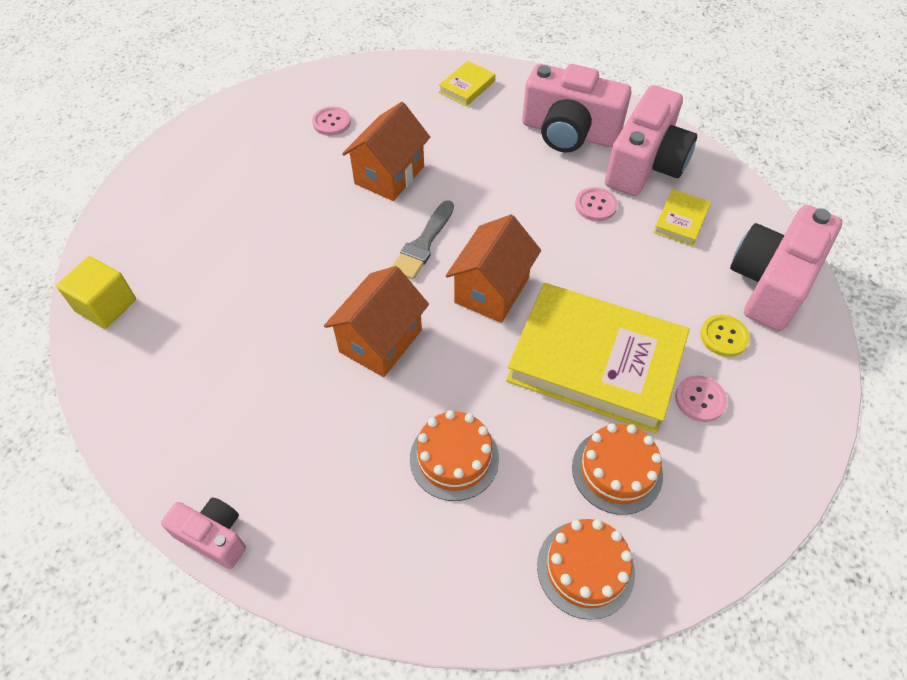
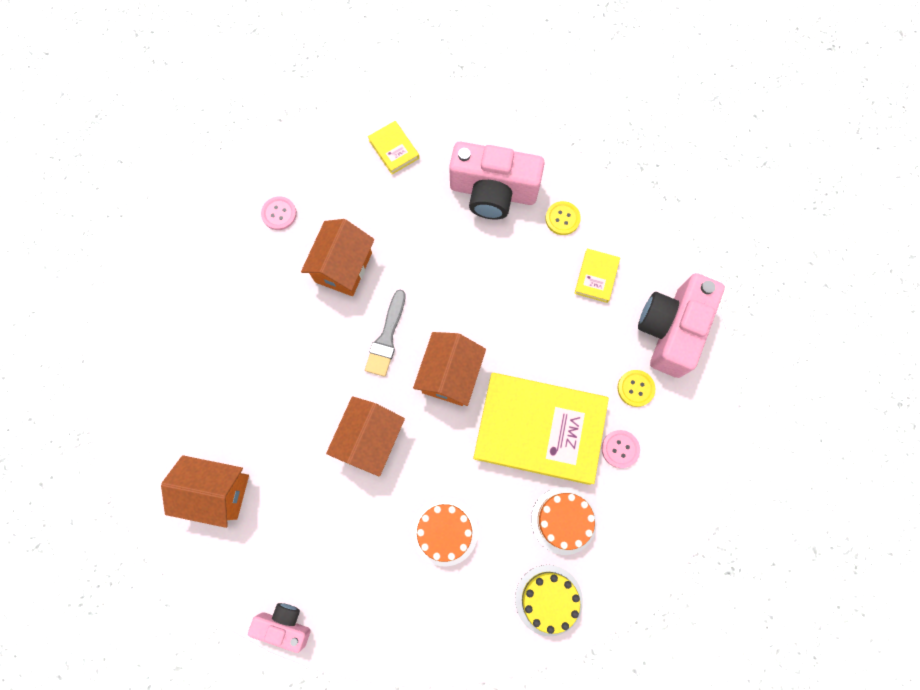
camera: 10 degrees left, 20 degrees up
yellow cube [56,256,136,329] -> none
yellow book [439,61,495,106] -> yellow book turned 60 degrees counterclockwise [368,121,419,174]
orange cake [537,519,635,620] -> yellow cake [515,565,583,636]
pink button [575,187,618,221] -> none
pink camera [605,85,697,196] -> yellow button [545,201,581,235]
none -> orange house [161,455,249,528]

